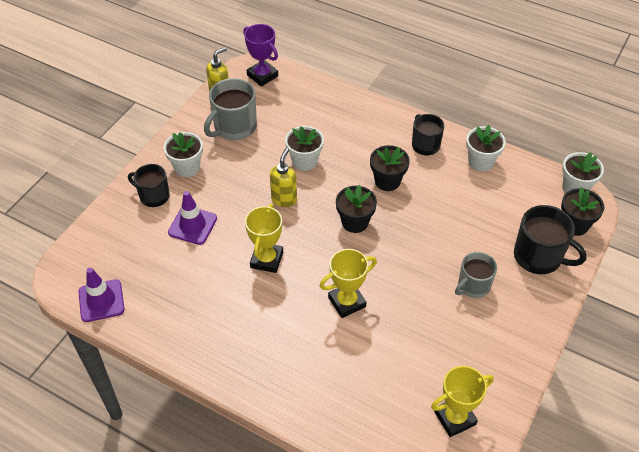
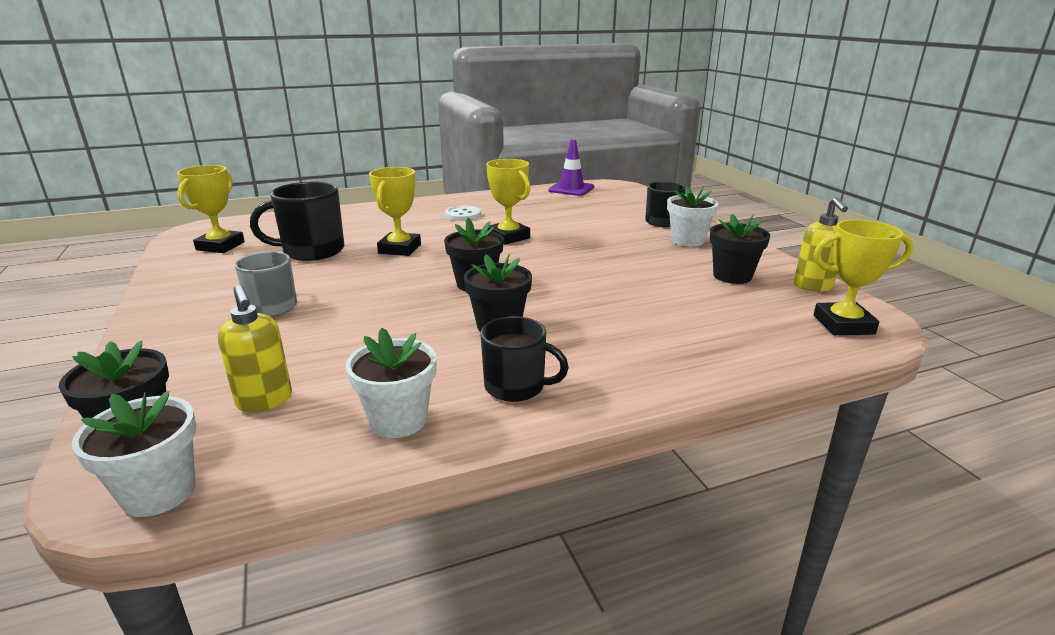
camera: 130 degrees right, 25 degrees down
purple traffic cone [168,191,217,245] -> none
grey mug [204,78,257,140] -> black flower pot [710,214,770,284]
purple trophy [243,24,278,87] -> yellow trophy [813,220,913,335]
yellow soap dispenser [270,148,297,207] -> yellow soap dispenser moved to [218,285,292,413]
white flower pot [285,126,324,171] -> none
black mug [514,205,587,274] -> black mug moved to [250,182,344,261]
none -> white button [445,206,481,221]

